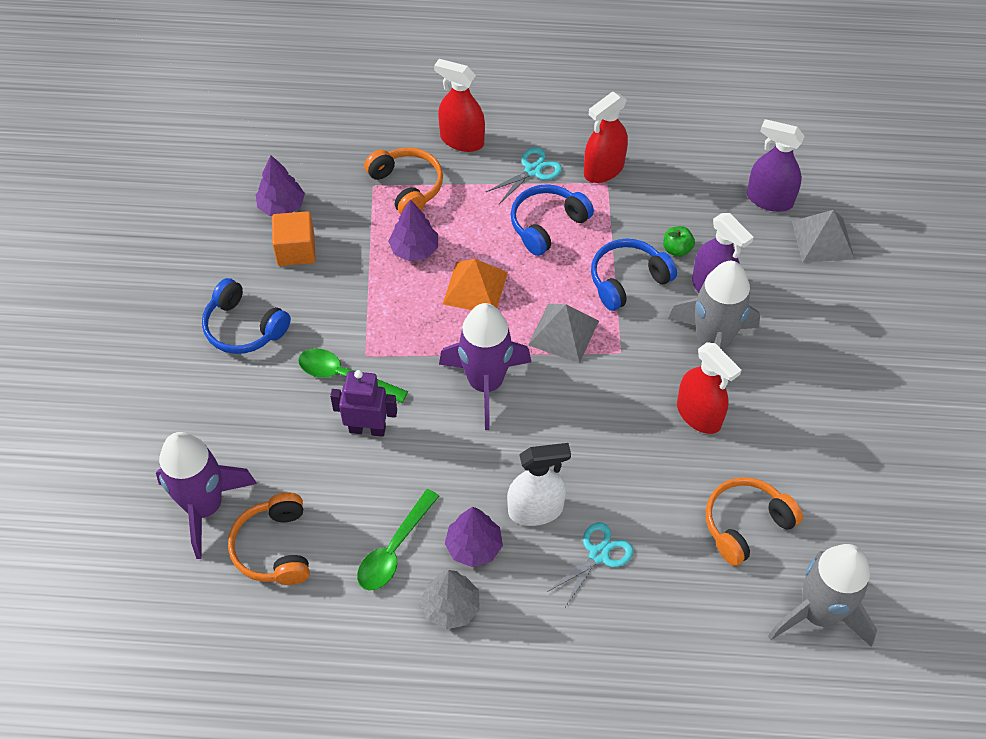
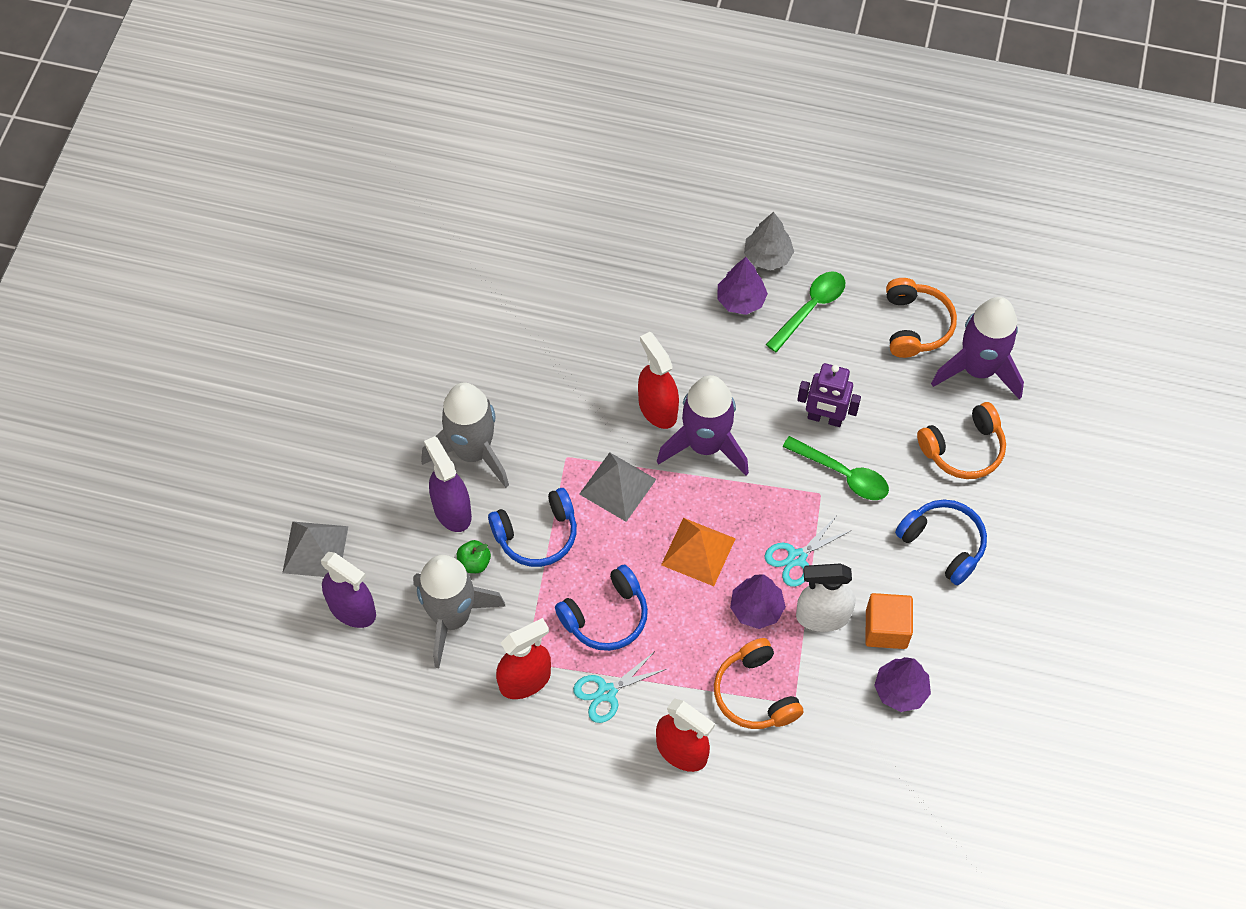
camera: 170 degrees left, 5 degrees up
white spray bottle [507,443,571,526] -> white spray bottle moved to [796,563,855,632]
turquoise scissors [547,522,633,607] -> turquoise scissors moved to [764,517,852,587]
red spray bottle [677,342,742,434] -> red spray bottle moved to [638,332,679,429]
orange headphones [706,477,803,566] -> orange headphones moved to [917,402,1006,479]
grey rocket [768,544,877,647] -> grey rocket moved to [413,555,505,668]

